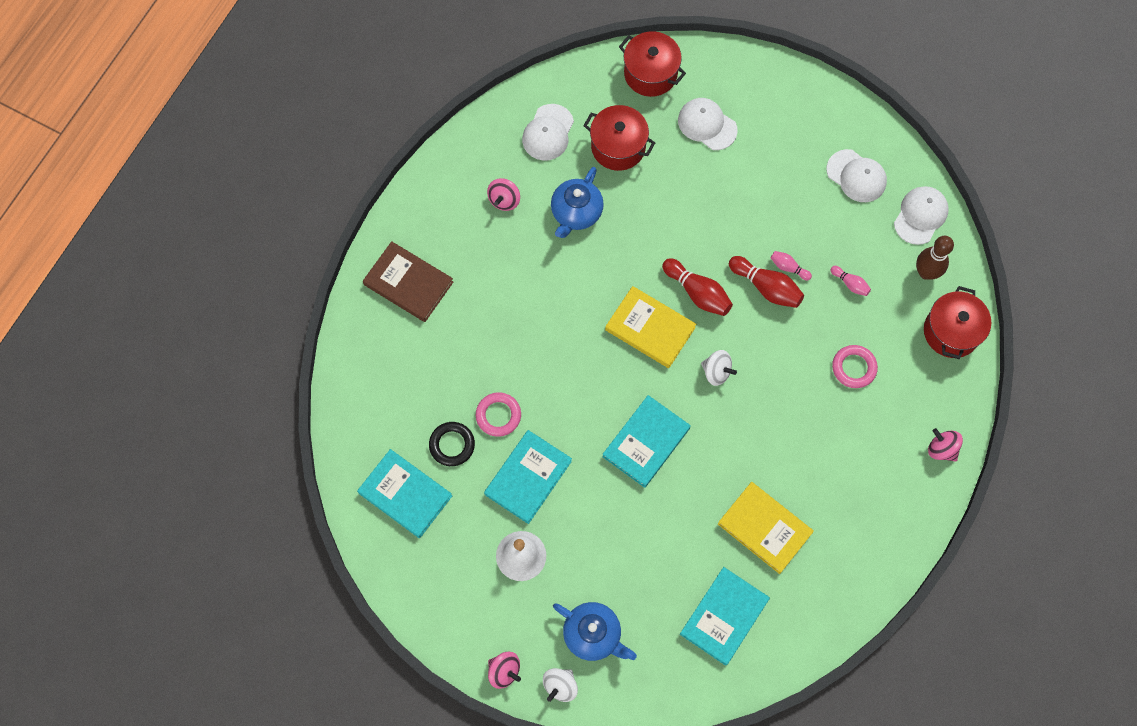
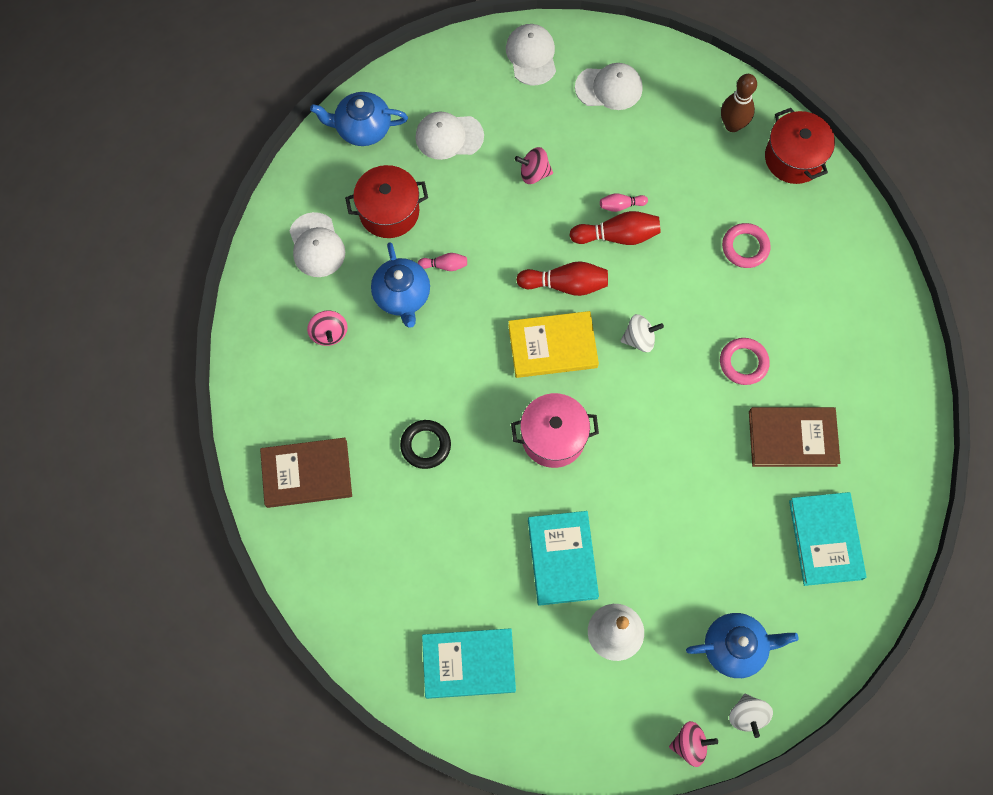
camera: 40 degrees left, 0 degrees up
black ring [429,422,475,466] -> black ring moved to [400,420,451,469]
pink ring [476,392,521,437] -> pink ring moved to [720,338,770,385]
turquoise book [602,395,691,488] -> none
red pot [619,31,686,97] -> blue teapot [310,92,408,146]
yellow book [718,482,814,574] -> brown book [749,407,841,467]
pink bowling pin [830,266,871,296] -> pink bowling pin moved to [418,253,467,271]
white cap [894,186,949,245] -> white cap moved to [506,24,556,85]
pink spinning top [928,428,963,462] -> pink spinning top moved to [515,147,553,184]
none -> pink pot [511,393,599,468]

